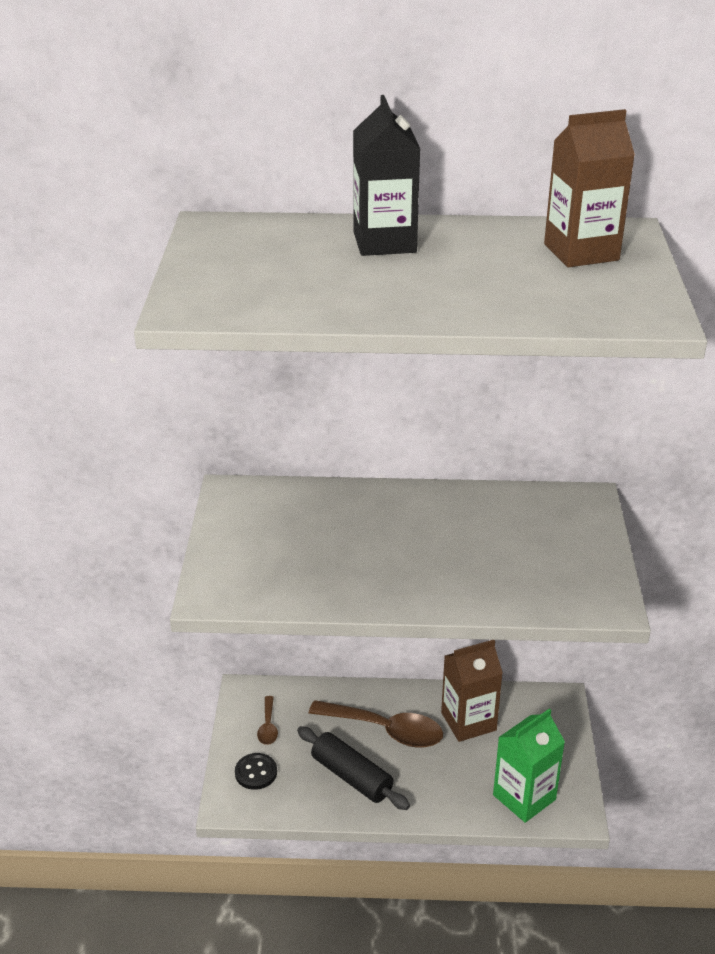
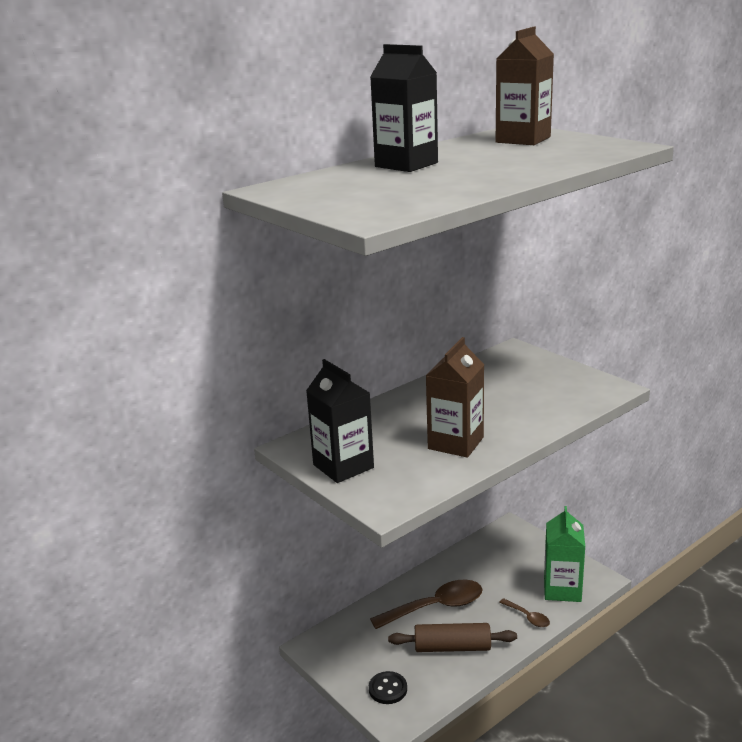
camera: 40 degrees left, 10 degrees down
brown spoon [257,696,278,745] -> brown spoon moved to [499,598,550,627]
black rolling pin [297,726,410,810] -> brown rolling pin [388,623,517,652]
brown carton [441,640,503,742] -> brown carton moved to [426,337,484,458]
none -> black carton [306,359,374,483]

